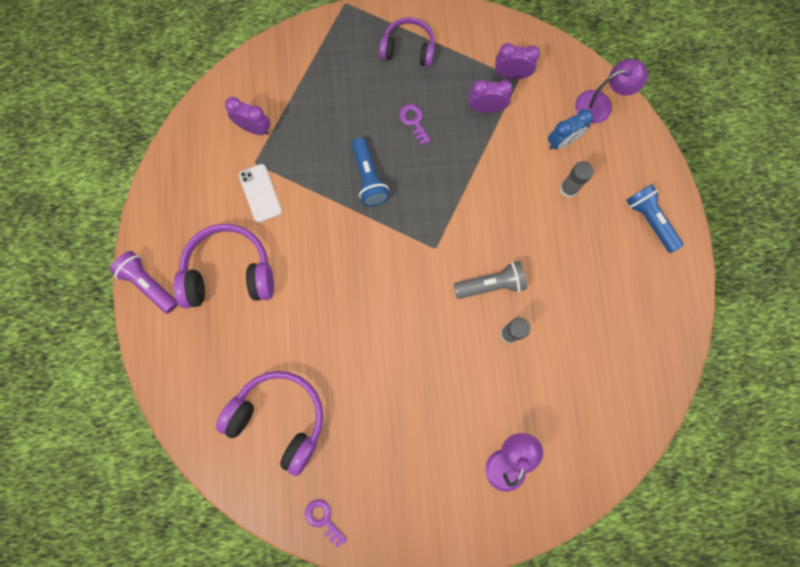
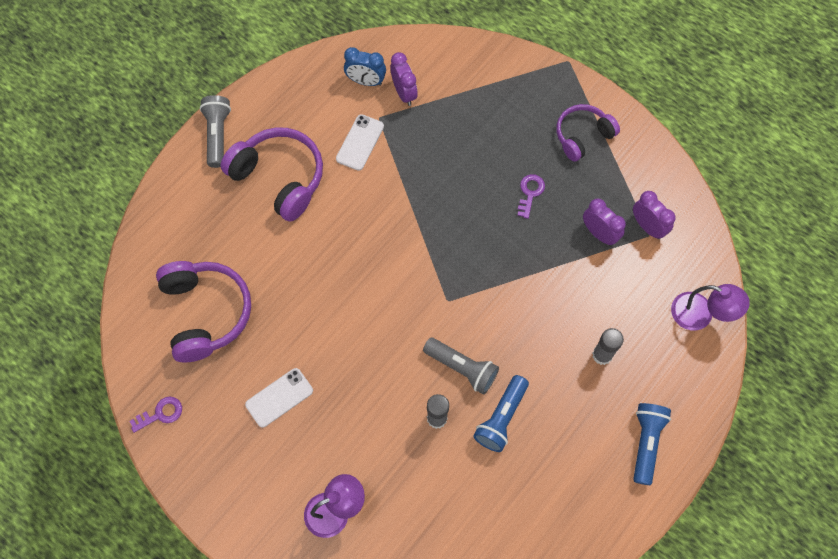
camera: 45 degrees right, 10 degrees down
purple flashlight [110,251,178,314] -> grey flashlight [200,95,231,168]
purple key [305,499,347,548] -> purple key turned 60 degrees clockwise [130,397,182,433]
blue flashlight [351,138,390,206] -> blue flashlight moved to [473,375,529,452]
purple headphones [379,17,435,67] -> purple headphones turned 90 degrees counterclockwise [556,104,620,162]
blue clock [548,109,593,150] -> blue clock moved to [344,47,386,86]
none -> white phone [245,368,313,427]

